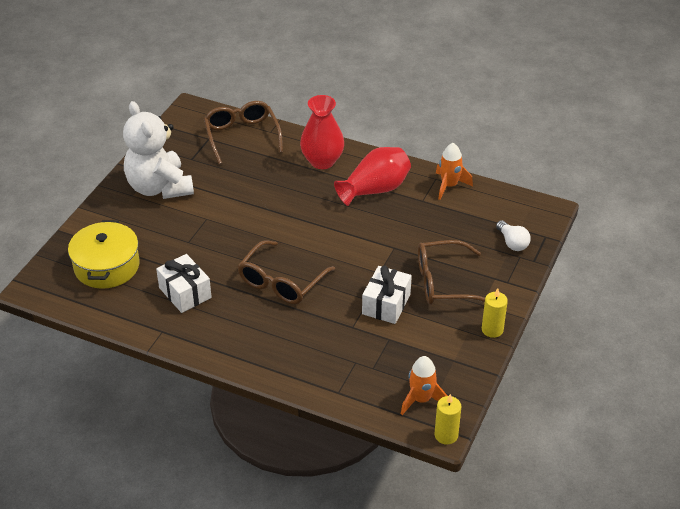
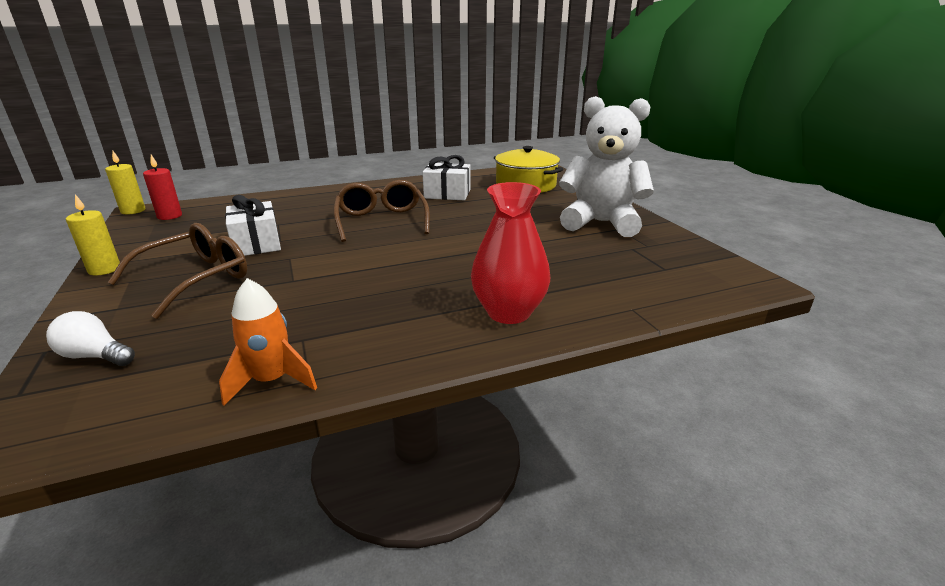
camera: 135 degrees right, 15 degrees down
brown glasses [204,101,283,164] -> none
red vase [334,147,411,206] -> none
orange rocket [401,356,447,415] -> red candle [143,155,182,220]

